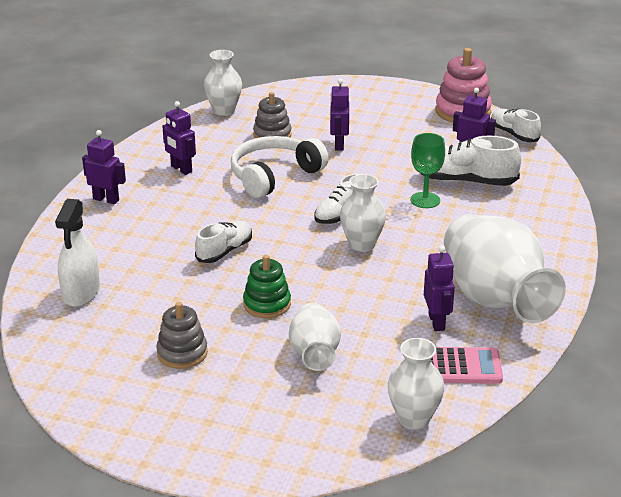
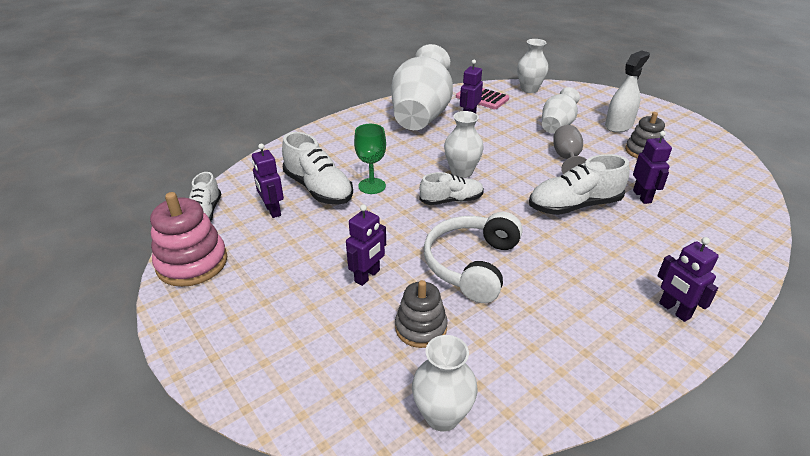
camera: 145 degrees left, 5 degrees up
white spray bottle [55,199,100,307] -> white spray bottle moved to [605,50,650,133]
purple robot [162,101,196,175] -> purple robot moved to [633,131,672,204]
white shoe [195,221,252,263] -> white shoe [529,154,630,215], size x1.53
white headphones [231,136,329,198] -> white headphones turned 120 degrees clockwise [424,212,523,303]
green stacking toy [243,255,291,318] -> grey goblet [553,125,587,174]

